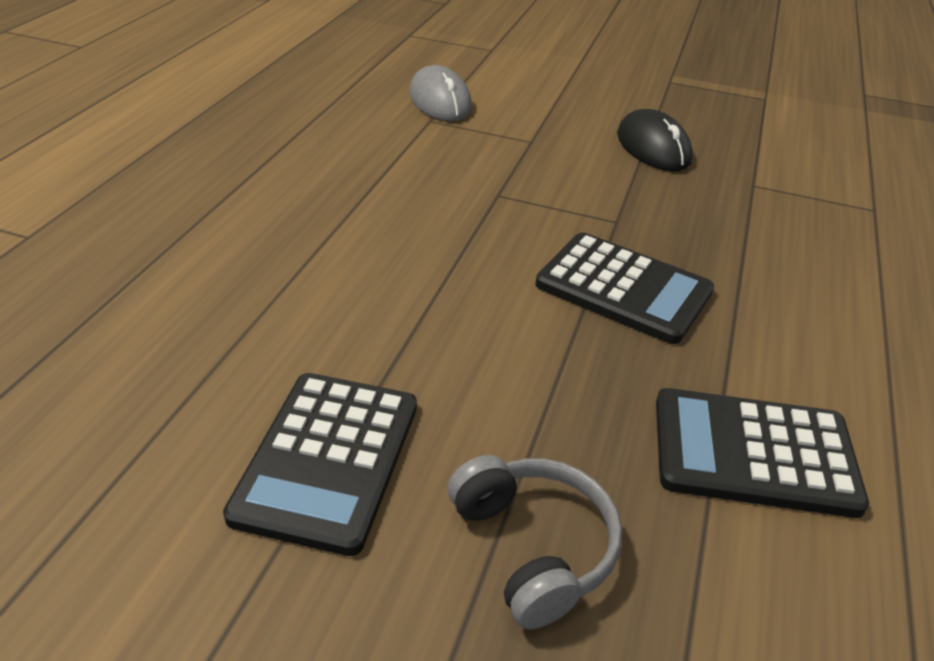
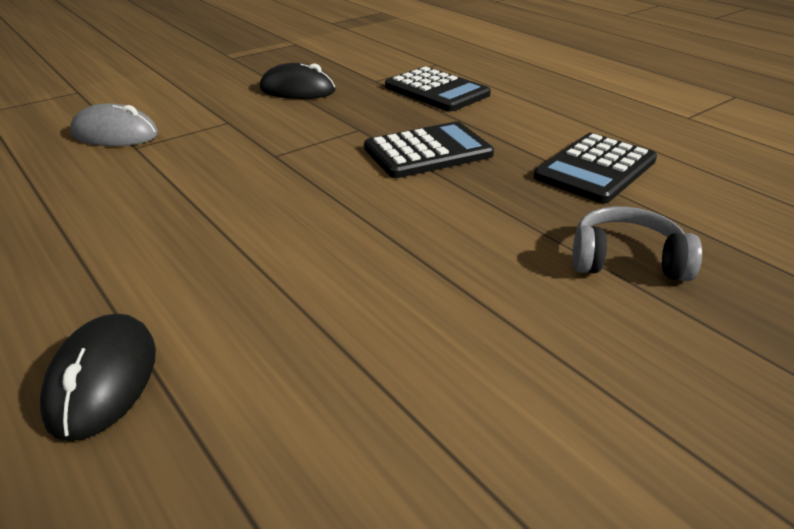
camera: 55 degrees left, 5 degrees down
black calculator [223,373,417,556] -> black calculator moved to [385,66,491,112]
none -> black mouse [40,314,156,441]

